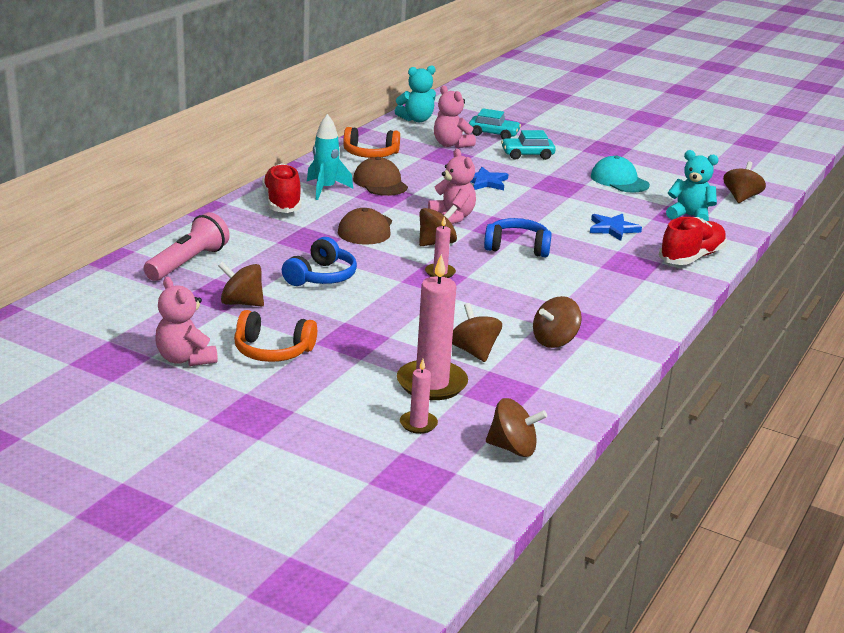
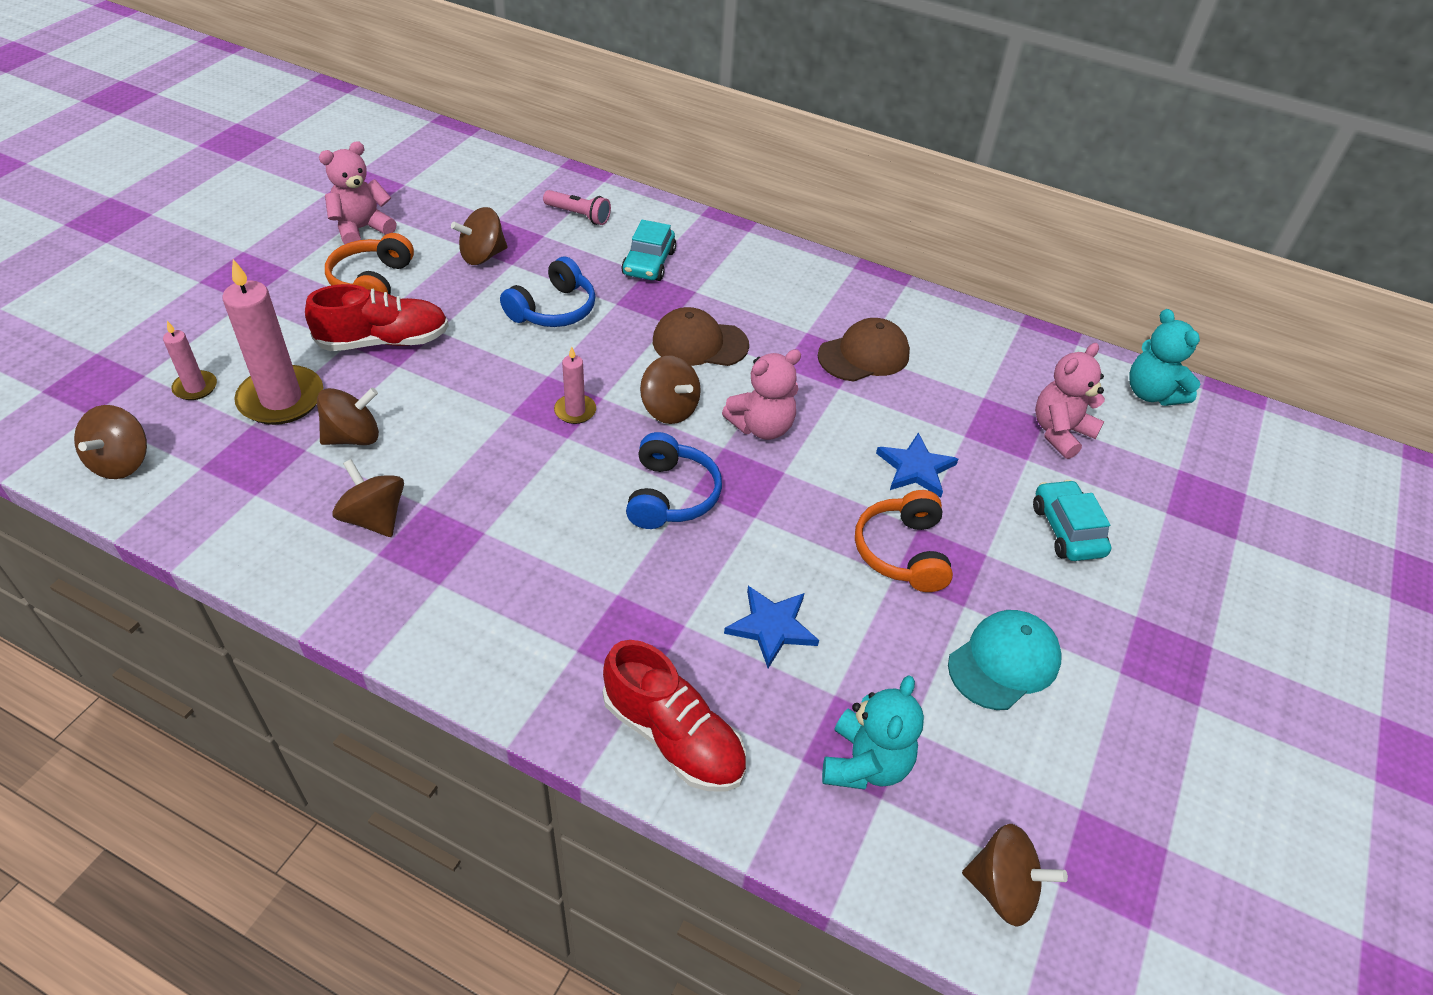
camera: 85 degrees right, 20 degrees up
pink flashlight [144,212,230,281] -> pink flashlight [543,190,611,225], size x0.62
brown spinning top [218,262,264,306] -> brown spinning top turned 135 degrees counterclockwise [451,207,508,265]
red shoe [262,163,301,213] -> red shoe moved to [305,284,449,351]
blue headphones [282,237,357,286] -> blue headphones turned 75 degrees counterclockwise [500,257,596,327]
turquoise rocket [307,114,353,200] -> none
orange headphones [343,127,400,158] -> orange headphones moved to [855,490,953,592]
turquoise car [469,108,521,139] -> turquoise car moved to [621,220,676,281]

